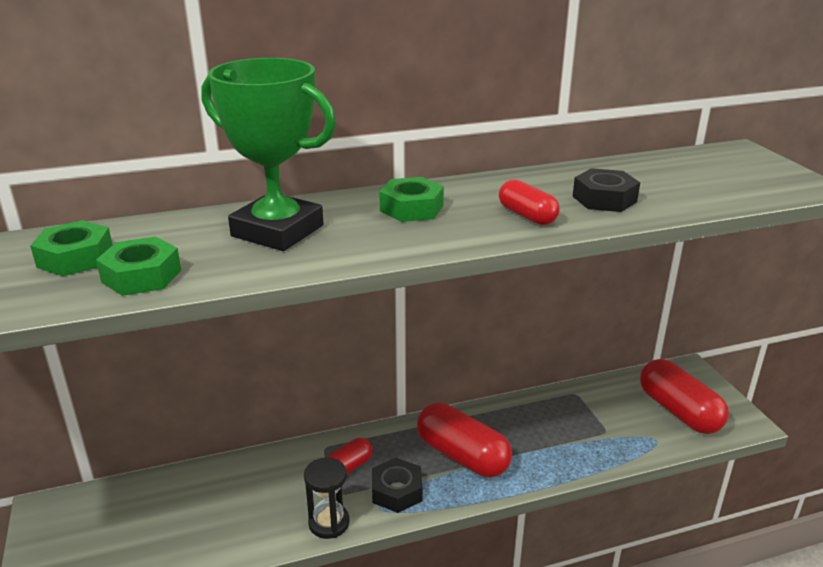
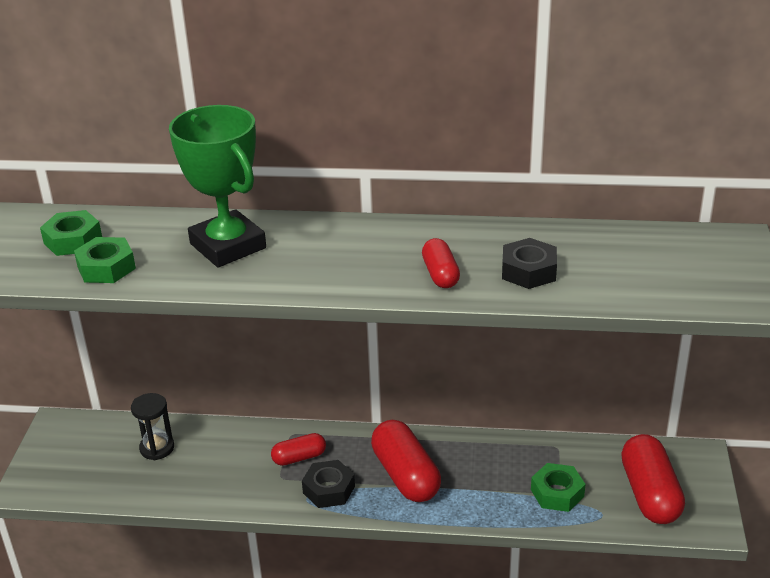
camera: 25 degrees right, 5 degrees up
black hourglass [304,458,349,539] -> black hourglass moved to [131,393,174,460]
green nut [379,177,444,222] -> green nut moved to [531,463,585,512]

